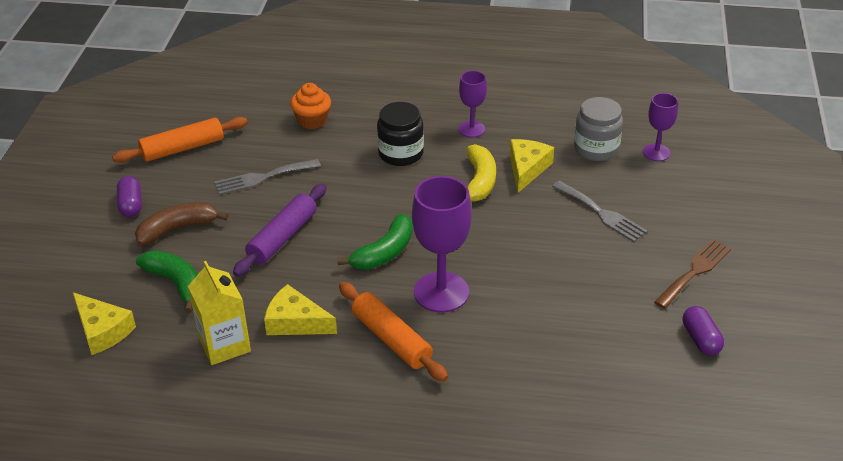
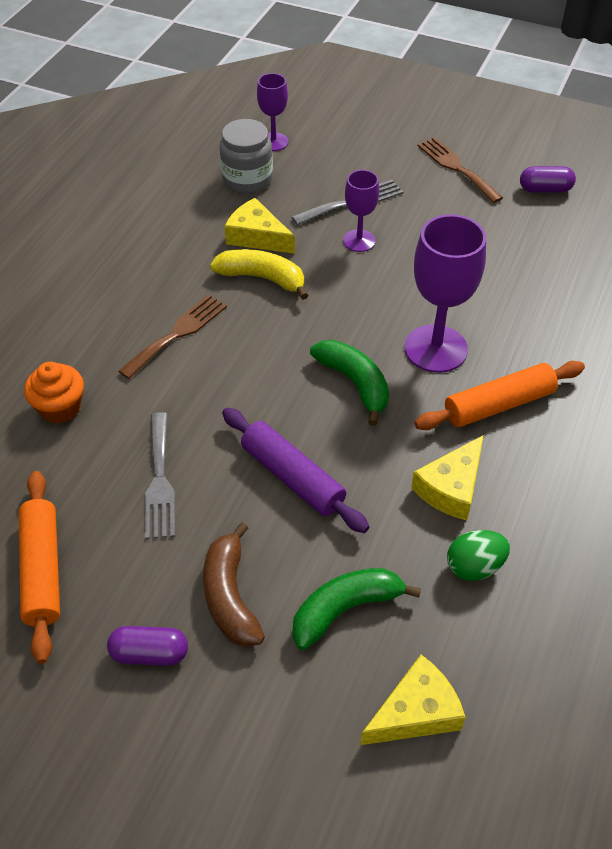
camera: 75 degrees left, 10 degrees up
yellow carton [188,261,251,365] -> green egg [447,530,510,581]
black jar [377,102,424,166] -> brown fork [118,295,227,379]
purple goblet [459,71,487,138] -> purple goblet moved to [343,170,379,252]

